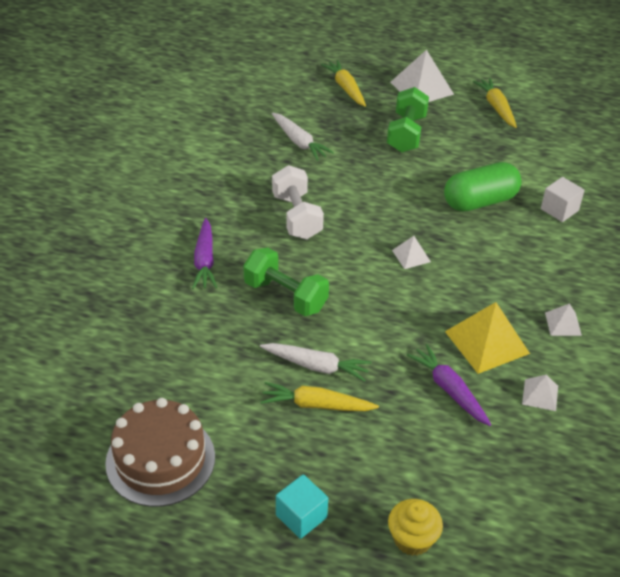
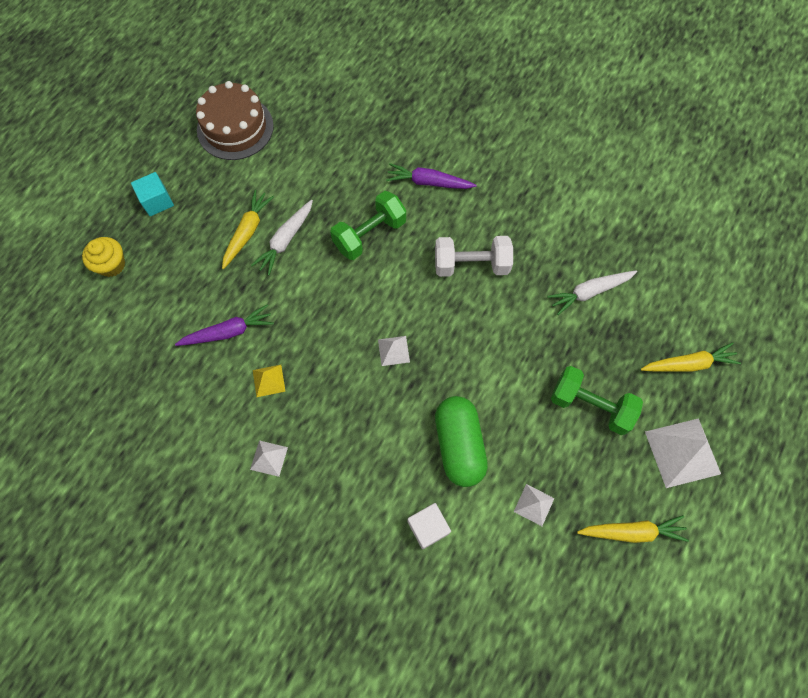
camera: 105 degrees right, 25 degrees up
yellow pyramid [445,302,530,374] -> yellow pyramid [253,365,286,397], size x0.52
white pyramid [522,375,558,411] -> white pyramid moved to [514,484,555,526]

